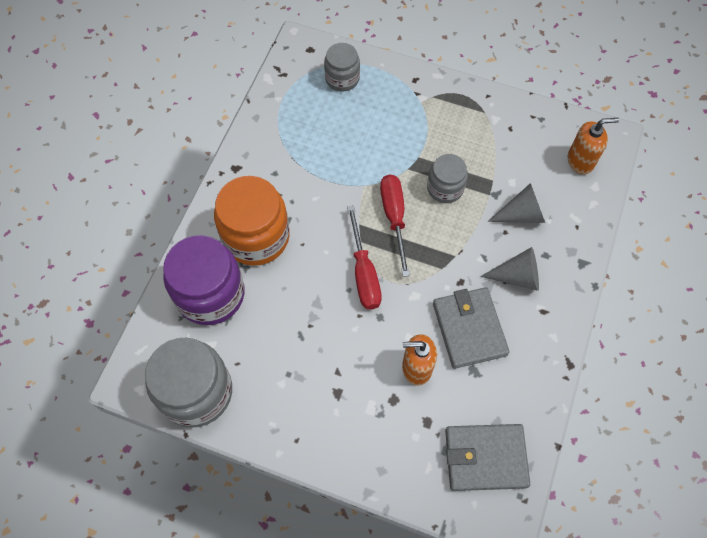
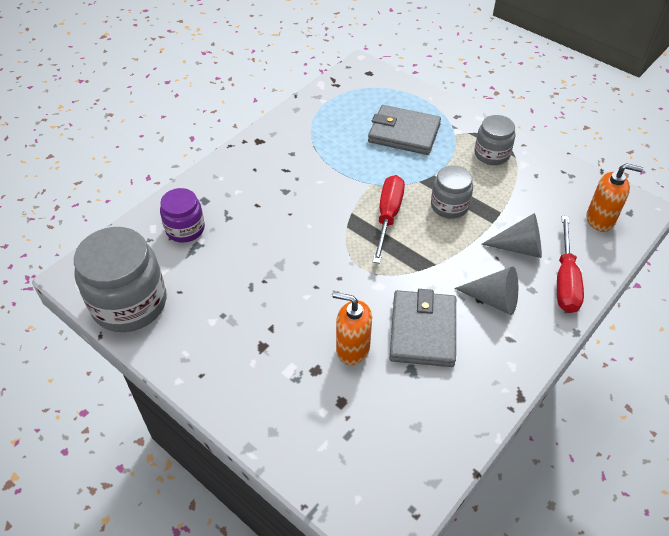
camera: 20 degrees right, 15 degrees down
purple jar [163,235,245,325] -> purple jar [160,188,205,242], size x0.57
orange jar [214,176,290,266] -> none
grey jar [324,43,360,92] -> grey jar moved to [474,115,516,165]
red screwdriver [347,205,382,309] -> red screwdriver moved to [557,216,584,313]
grey wallet [445,424,530,491] -> grey wallet moved to [368,105,441,155]

